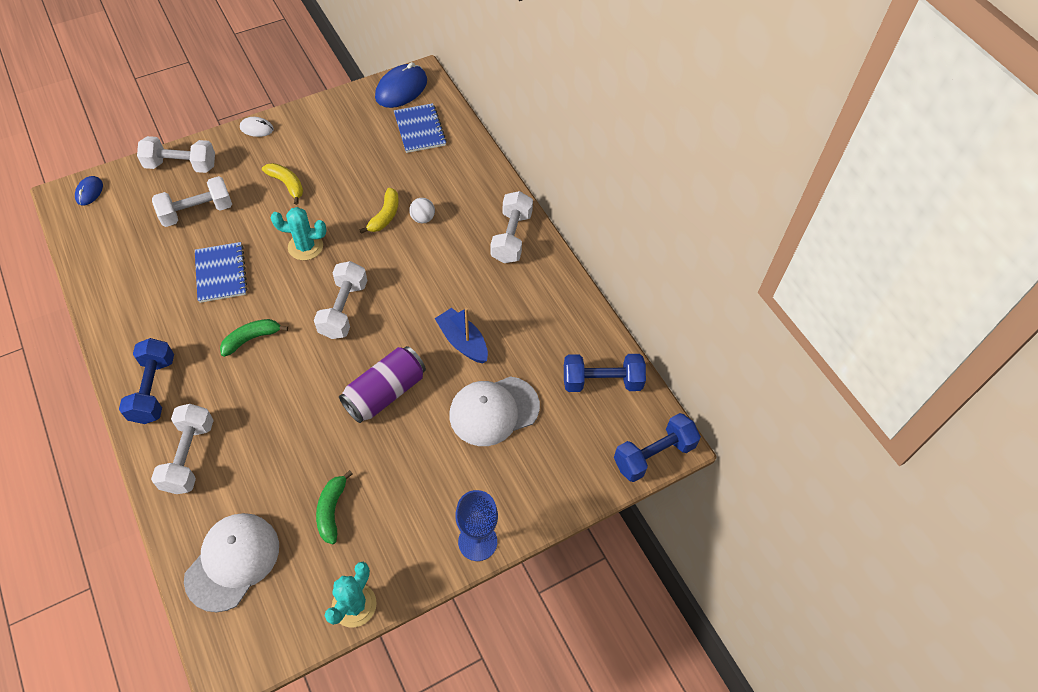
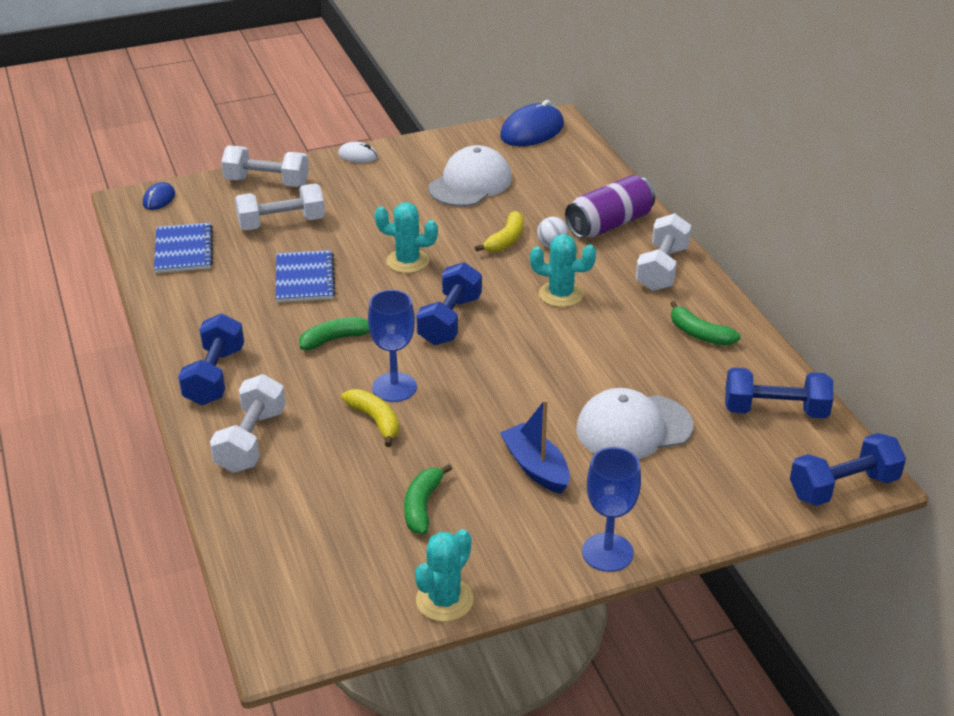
camera: 10 degrees right, 20 degrees down
white cap [184,513,279,612] -> white cap moved to [428,145,512,207]
yellow banana [262,163,303,205] -> yellow banana moved to [341,389,399,447]
white dumbbell [314,261,368,339] -> blue dumbbell [416,262,482,345]
purple can [339,346,426,423] -> purple can moved to [565,175,655,238]
blue notebook [394,103,447,153] -> blue notebook moved to [154,222,213,273]
blue boat [435,308,488,363] -> blue boat moved to [500,400,570,494]
none -> blue goblet [368,290,417,402]
none -> turquoise cactus [530,234,596,307]
none -> green banana [670,301,741,346]

